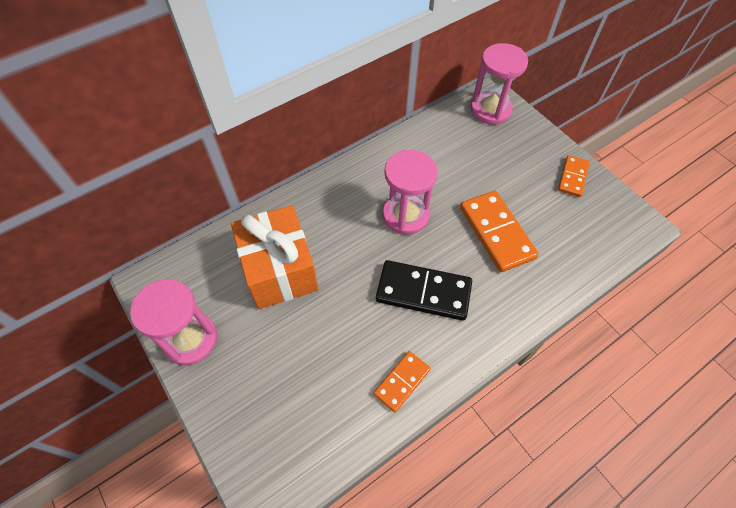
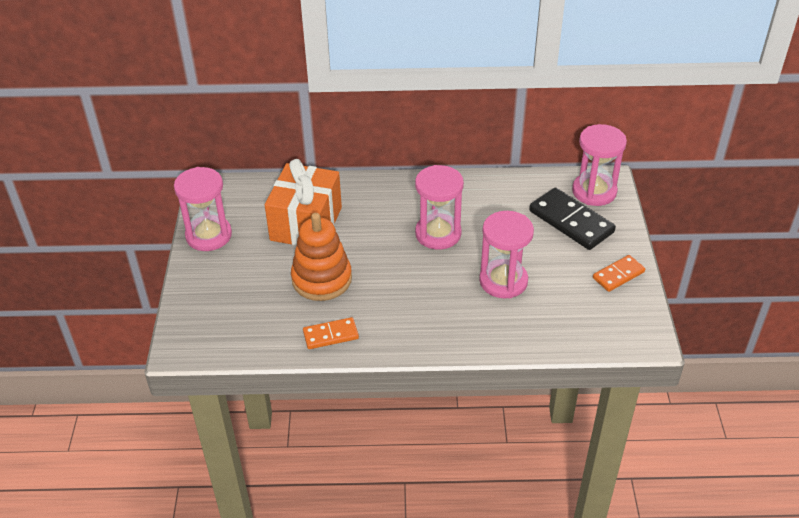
camera: 35 degrees right, 15 degrees down
black domino [376,260,472,321] -> black domino moved to [529,187,616,250]
orange domino [460,191,539,272] -> pink hourglass [479,211,534,298]
none -> orange stacking toy [291,213,352,301]

